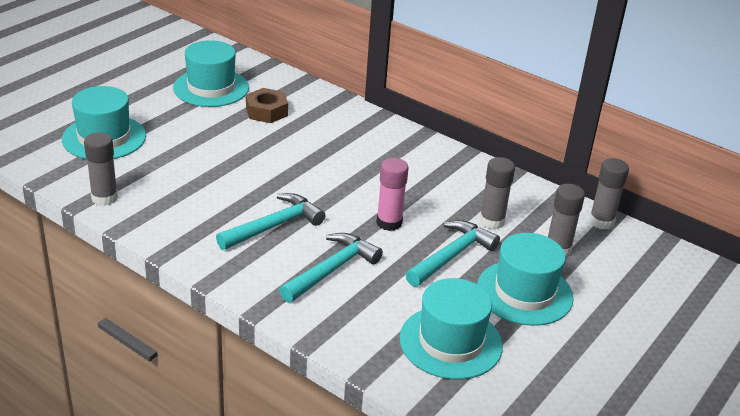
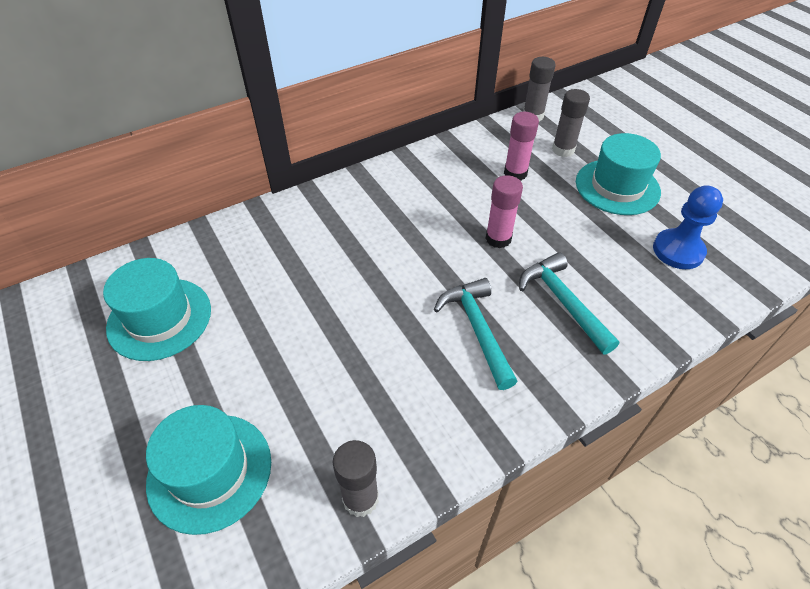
camera: 65 degrees left, 15 degrees up
brown nut [246,88,288,123] -> none
turquoise hat [400,278,503,380] -> blue pawn [653,185,723,269]
turquoise hammer [405,220,500,287] -> none
grey glue stick [479,157,515,229] -> pink glue stick [504,112,539,181]

